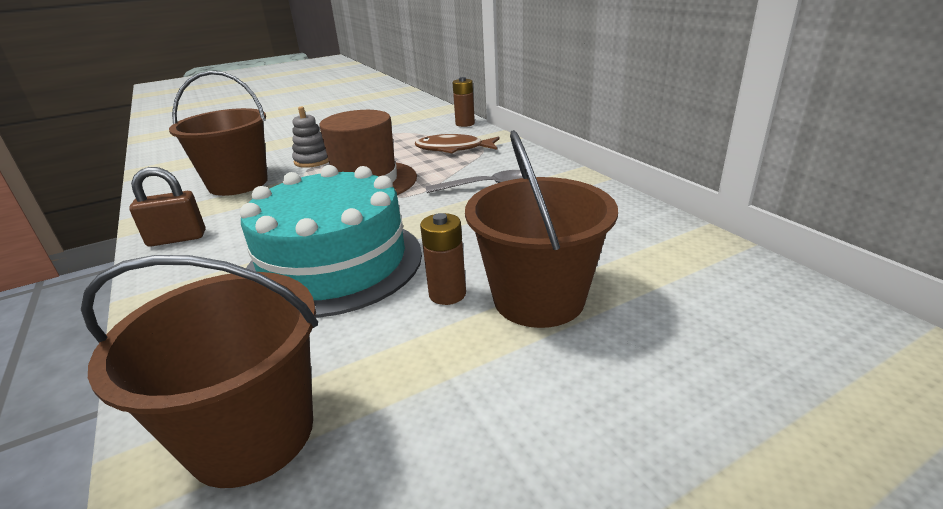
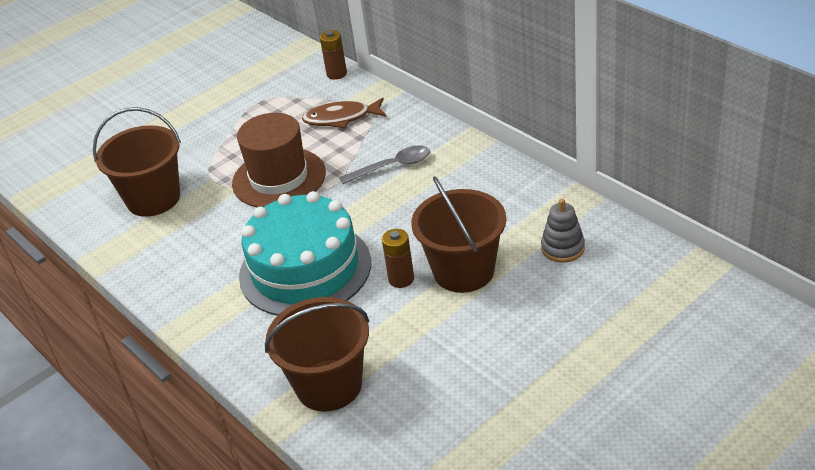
camera: 10 degrees left, 10 degrees up
brown padlock [129,167,205,247] -> none
grey stacking toy [292,107,329,168] -> grey stacking toy moved to [541,199,585,263]

